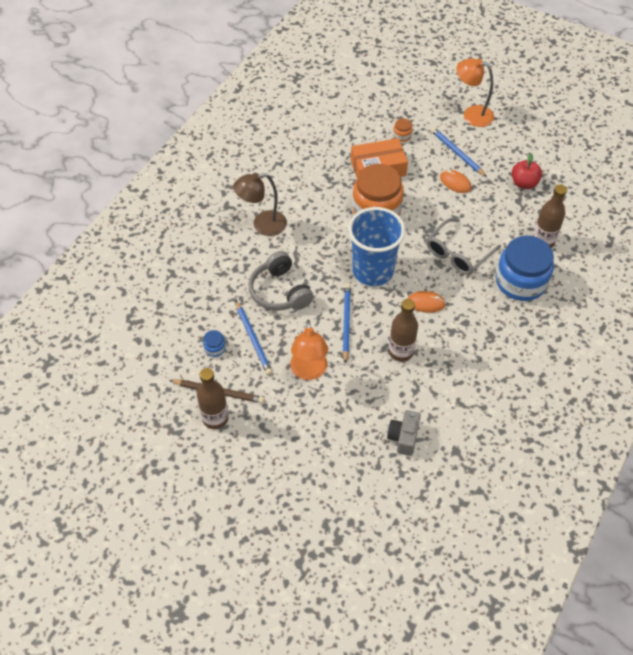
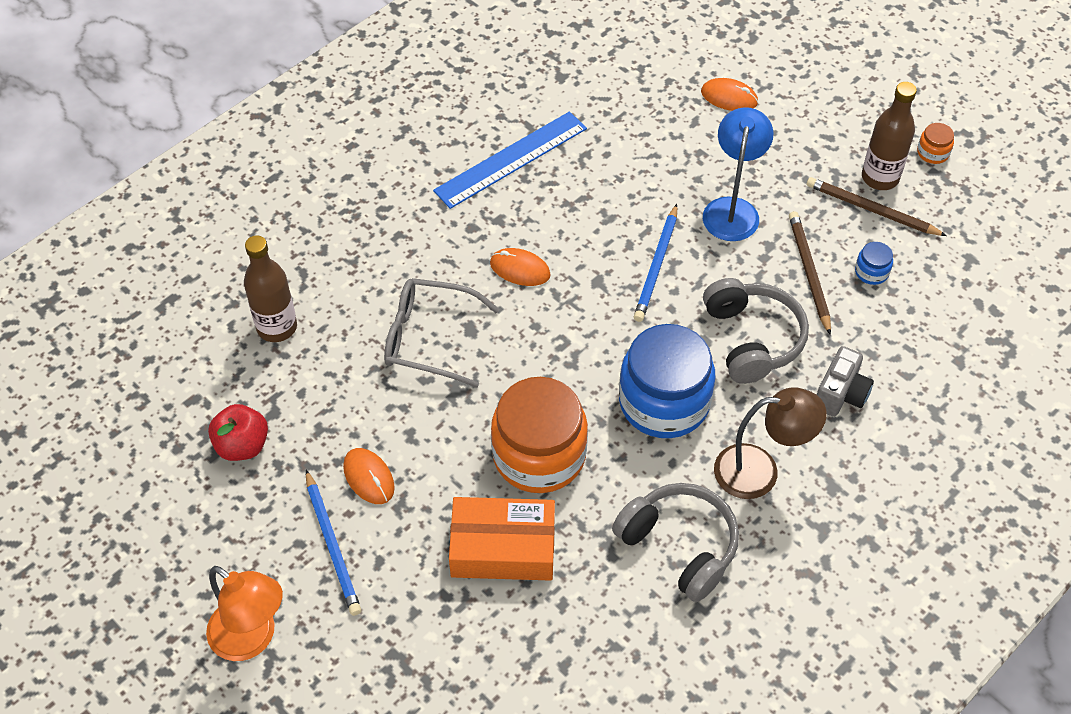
camera: 165 degrees left, 0 degrees up
blue pencil [236,301,272,375] -> brown pencil [789,211,831,335]
orange lamp [290,320,328,380] -> blue lamp [703,107,773,241]
blue cup [348,207,406,286] -> none
grey camera [387,410,421,456] -> grey camera moved to [817,346,874,417]
brown bottle [389,299,418,362] -> none
orange jar [393,118,412,142] -> orange jar moved to [917,123,954,164]
grey glasses [427,218,501,275] -> grey glasses turned 135 degrees counterclockwise [384,278,500,388]
blue jar [496,236,554,301] -> blue jar moved to [619,324,715,438]
none -> blue ruler [433,112,587,209]
none -> grey headphones [612,483,739,602]
none -> orange mouse [701,78,758,111]

